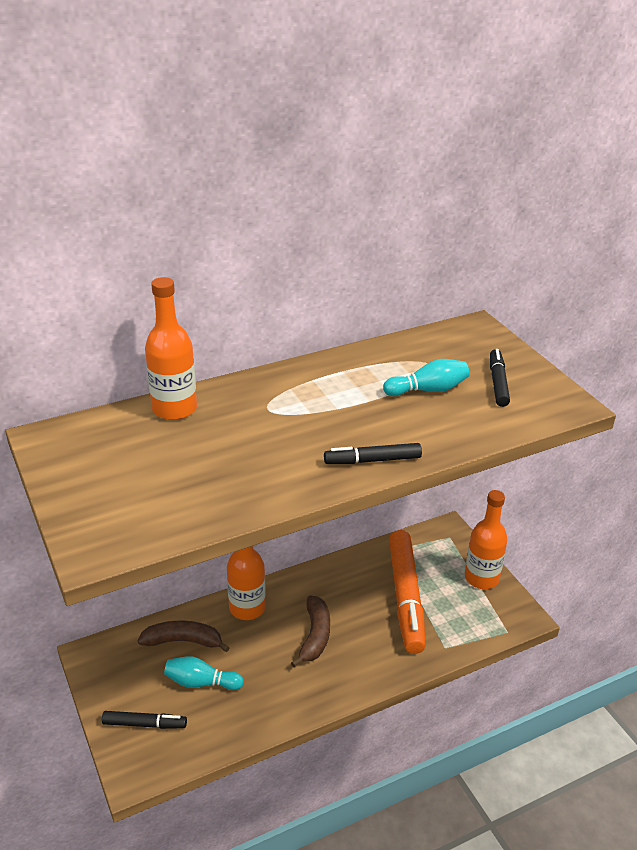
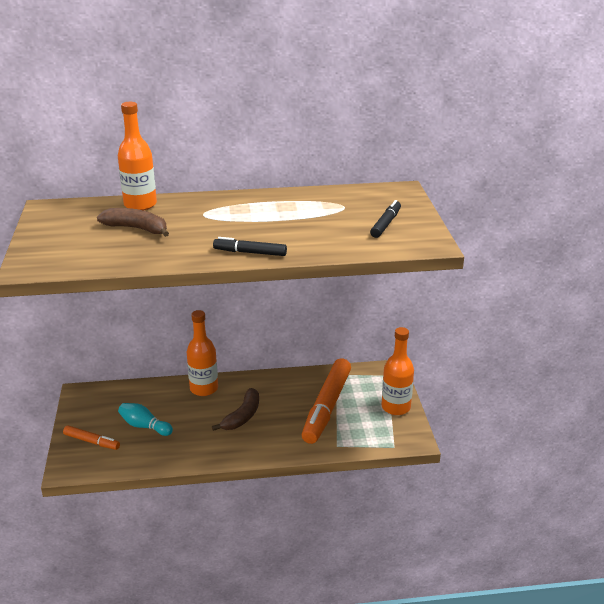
camera: 20 degrees right, 5 degrees down
black marker [102,711,187,729] -> orange marker [63,426,120,450]
brown banana [138,620,230,652] -> brown banana moved to [97,208,169,237]
turquoise bowling pin [383,359,469,396] -> none

